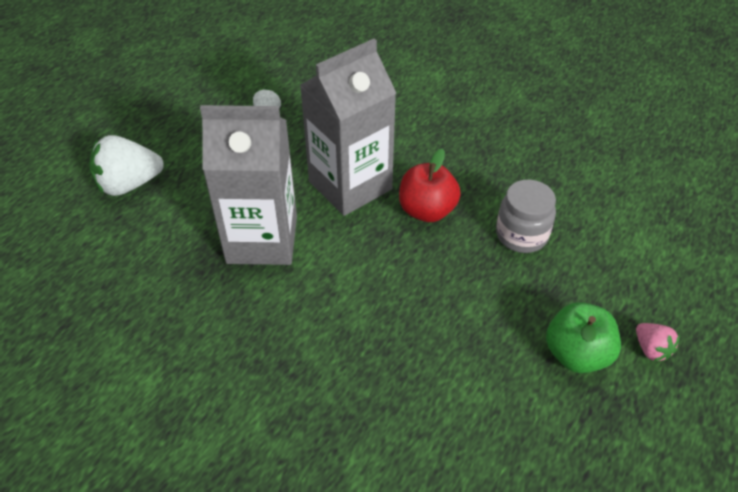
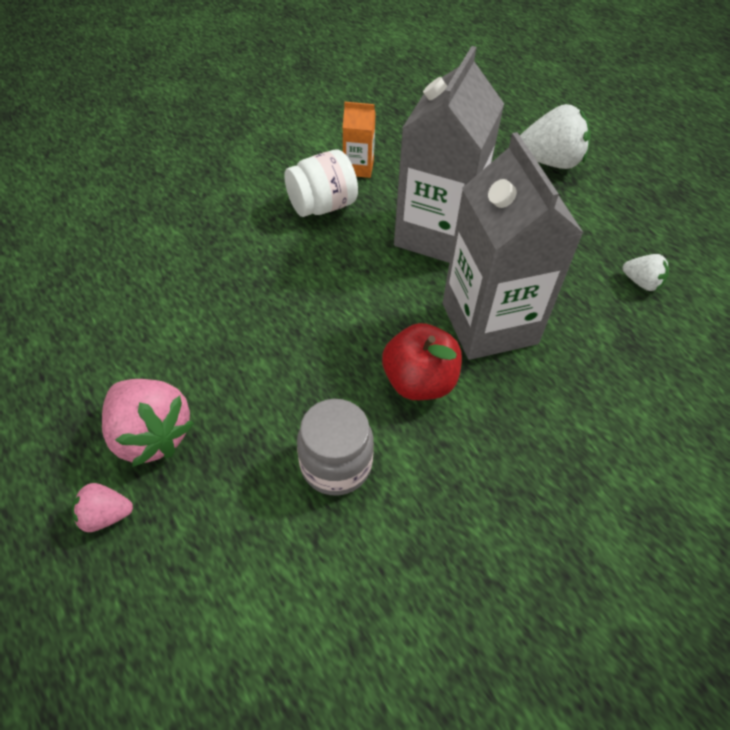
camera: 110 degrees right, 5 degrees up
white strawberry [89,135,164,196] -> white strawberry turned 90 degrees clockwise [520,104,591,169]
green apple [546,302,621,373] -> pink strawberry [102,379,194,467]
none -> white jar [284,149,358,217]
none -> orange carton [342,102,376,178]

